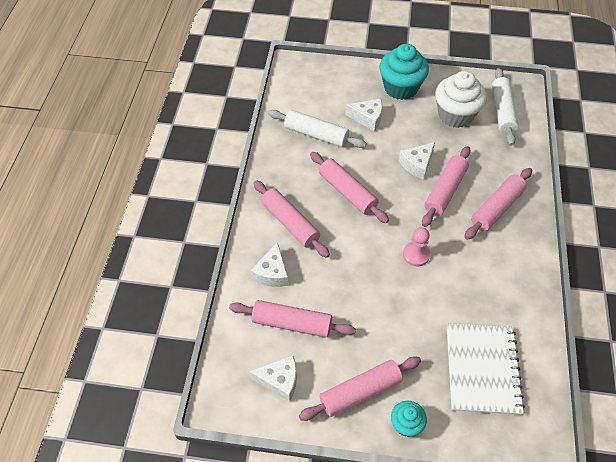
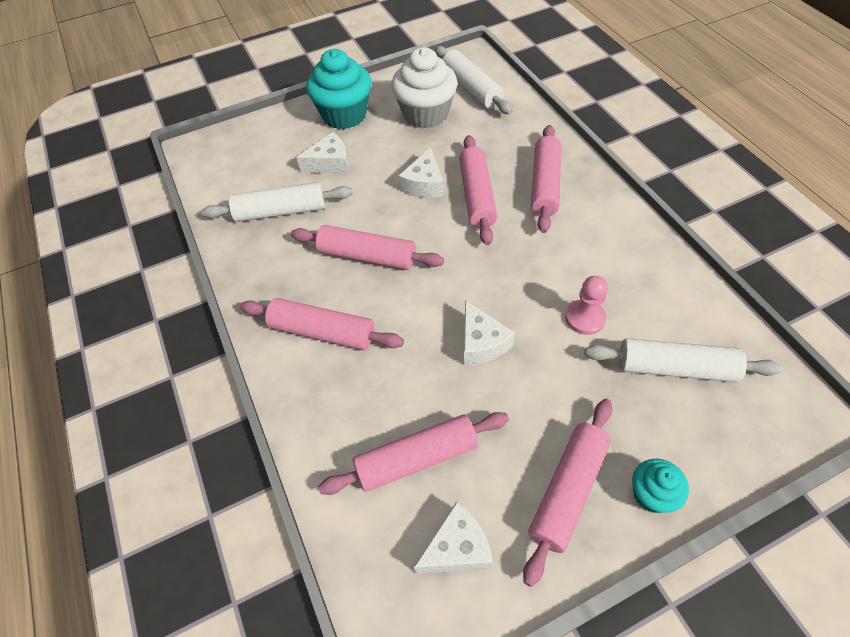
camera: 30 degrees left, 0 degrees up
white cheese [250,242,288,287] -> white cheese moved to [464,300,515,365]
pink pawn [403,227,430,267] -> pink pawn moved to [566,276,608,335]
white notebook [447,323,525,415] -> white rolling pin [585,338,782,382]

